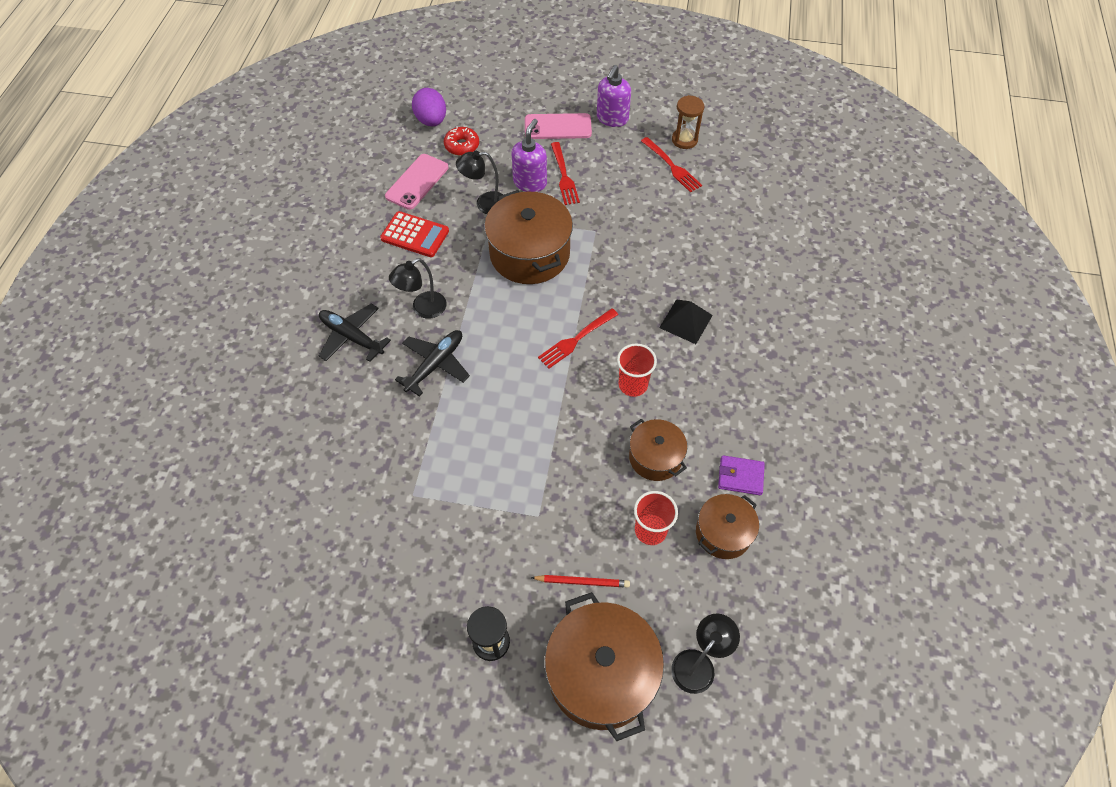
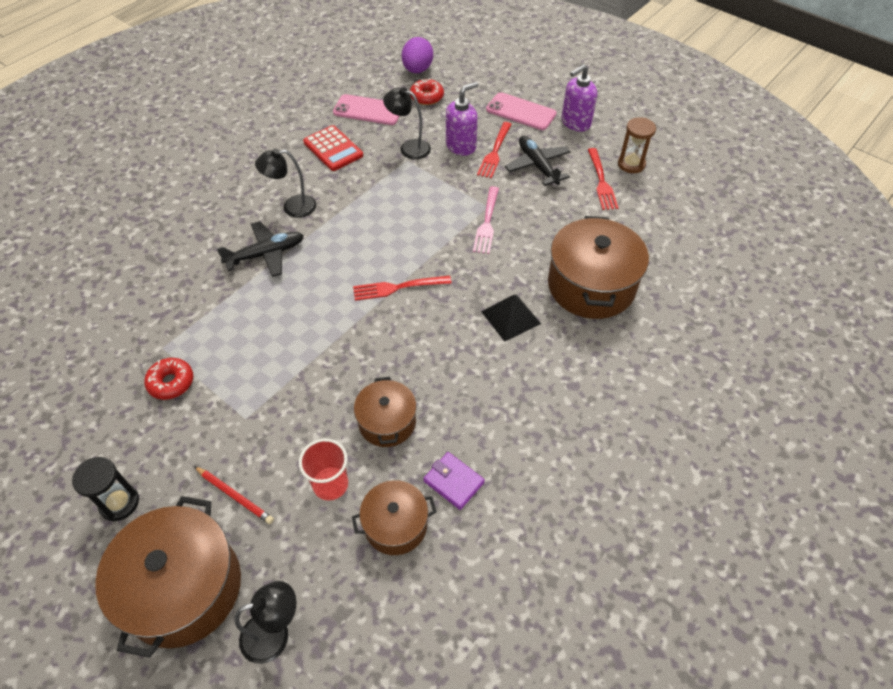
camera: 30 degrees right, 5 degrees down
black plane [319,303,391,362] -> black plane moved to [505,136,570,186]
pink phone [385,154,448,210] -> pink phone turned 45 degrees clockwise [333,94,400,125]
brown pot [484,190,573,284] -> brown pot moved to [548,216,649,319]
red cup [617,343,657,397] -> none
none -> red donut [144,358,193,400]
none -> pink fork [473,186,499,254]

